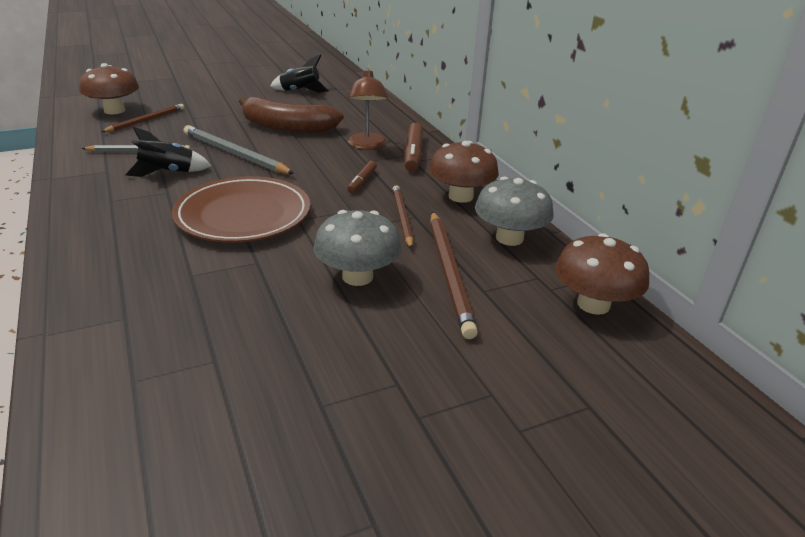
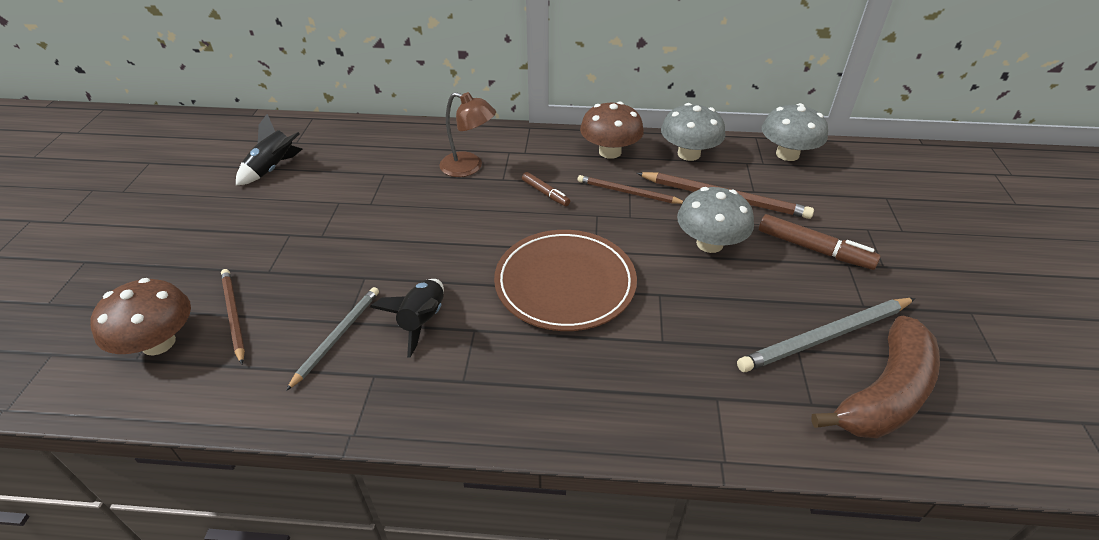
camera: 60 degrees left, 10 degrees up
grey pencil [184,125,294,174] -> grey pencil moved to [737,298,915,372]
brown banana [239,97,344,133] -> brown banana moved to [811,316,940,438]
brown marker [404,123,423,172] -> brown marker moved to [759,214,881,270]
brown mushroom [555,233,649,315] -> grey mushroom [762,103,828,161]

